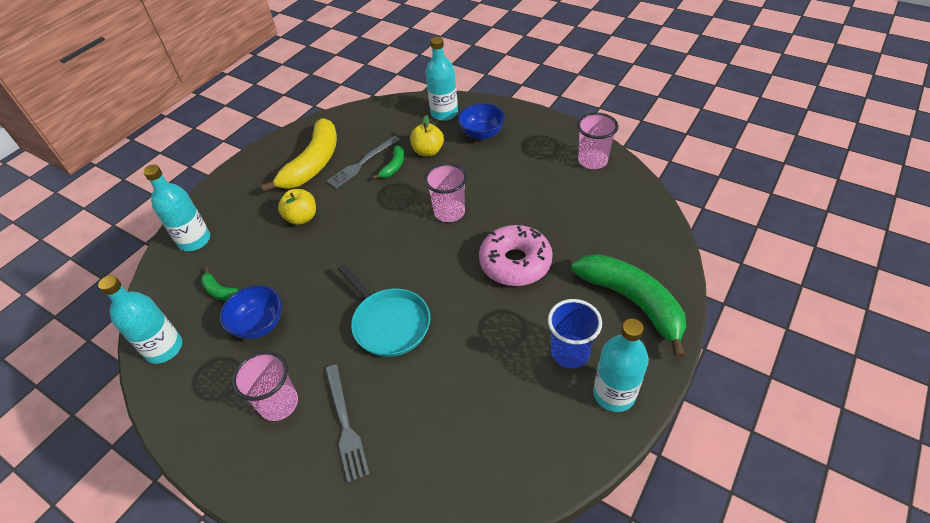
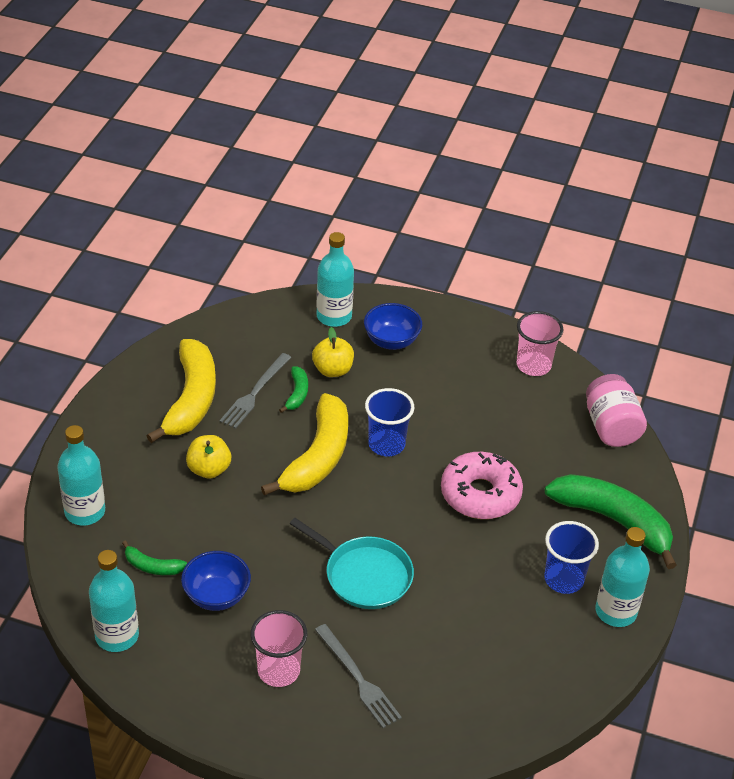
camera: 20 degrees left, 5 degrees down
pink cup [424,163,467,222] -> blue cup [365,388,414,456]
none -> yellow banana [261,393,348,496]
none -> pink jar [586,374,647,447]

